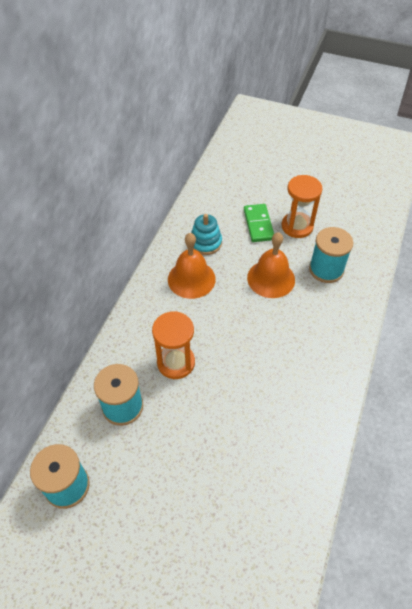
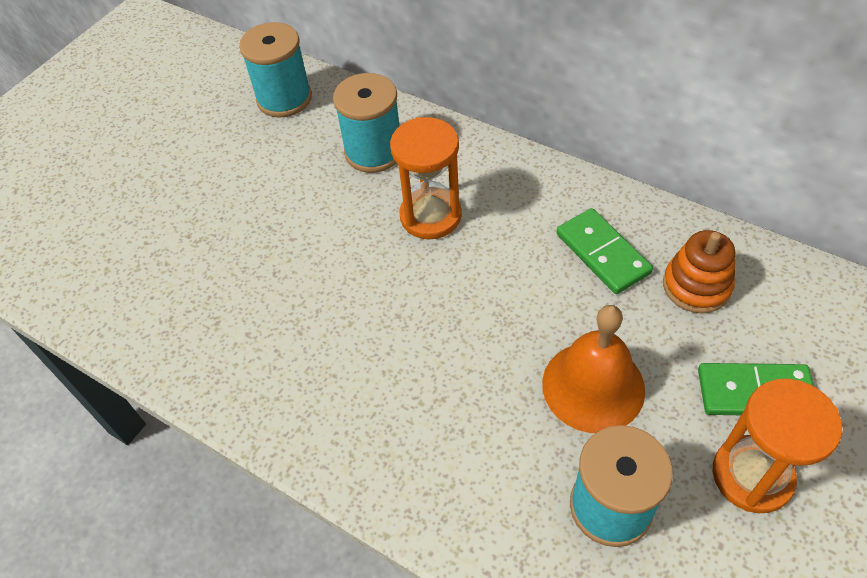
camera: 105 degrees right, 0 degrees up
orange bell [168,233,216,299] -> green domino [556,208,653,294]
turquoise stacking toy [191,214,222,255] -> orange stacking toy [663,230,735,313]

